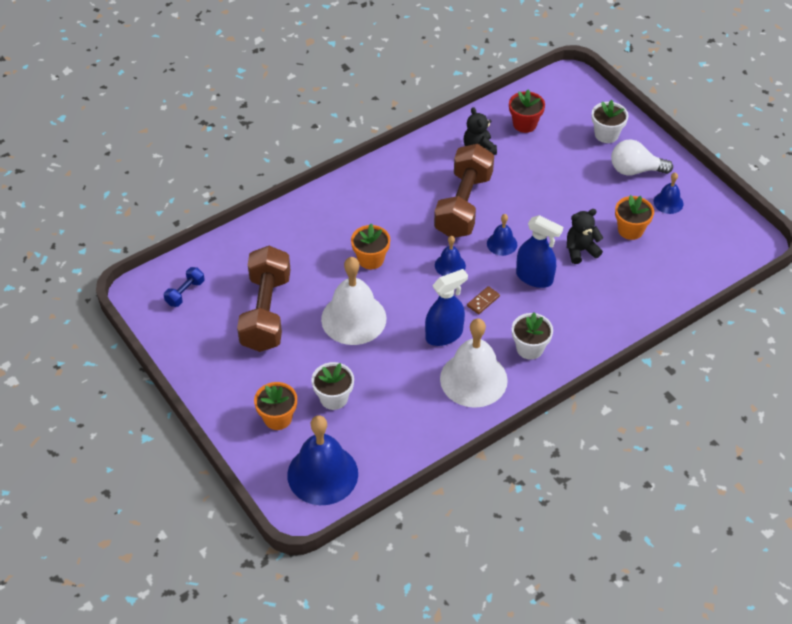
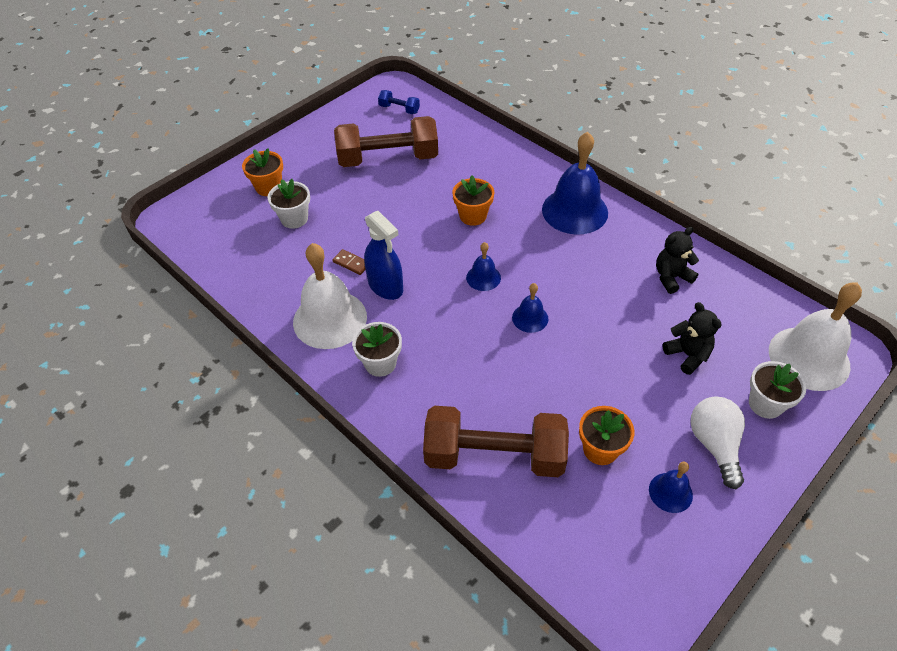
camera: 80 degrees right, 0 degrees up
blue bell [287,415,358,505] -> blue bell moved to [542,132,608,235]
white bell [321,257,387,345] -> white bell moved to [769,283,862,391]
brown dumbbell [434,144,494,238] -> brown dumbbell moved to [423,406,569,477]
brown domino [467,286,500,314] -> brown domino moved to [332,249,366,275]
red flower pot [509,89,545,133] -> none
blue spray bottle [516,215,563,288] -> none
black teddy bear [567,209,603,264] -> black teddy bear moved to [662,302,722,375]

